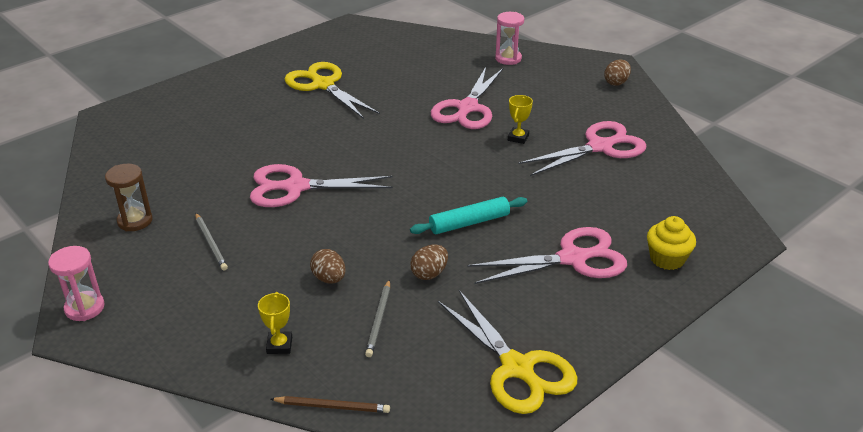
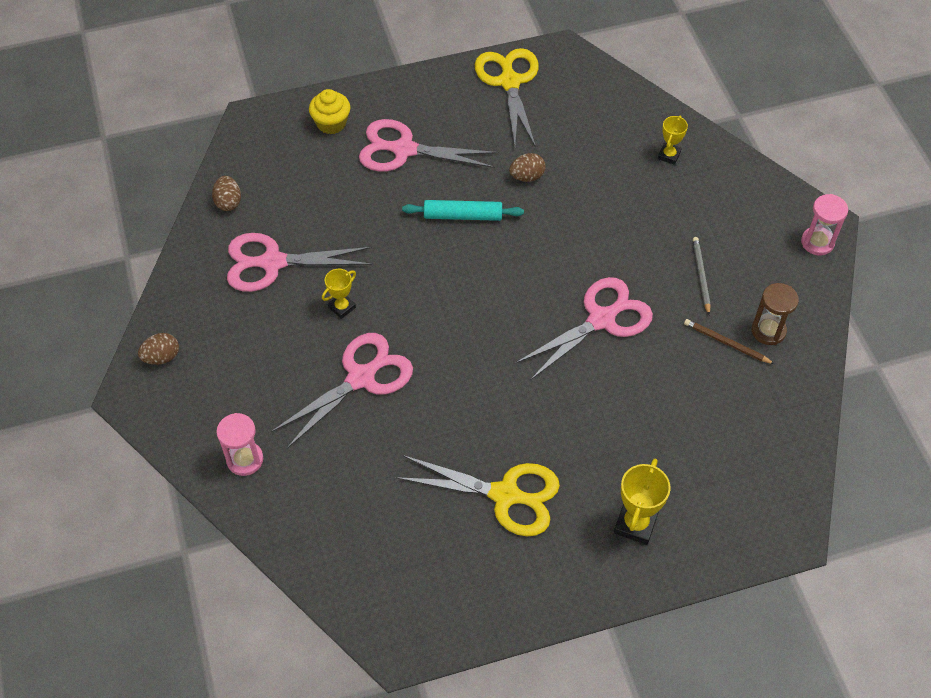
camera: 155 degrees left, 20 degrees up
pink scissors [250,164,393,207] -> pink scissors turned 60 degrees counterclockwise [515,277,653,380]
brown pencil [271,396,390,413] -> brown pencil moved to [684,319,774,364]
yellow scissors [285,62,380,119] -> yellow scissors turned 60 degrees counterclockwise [395,455,560,536]
brown egg [310,249,345,284] -> brown egg moved to [212,176,241,211]
grey pencil [365,279,390,357] -> none
none -> yellow trophy [614,459,671,545]

